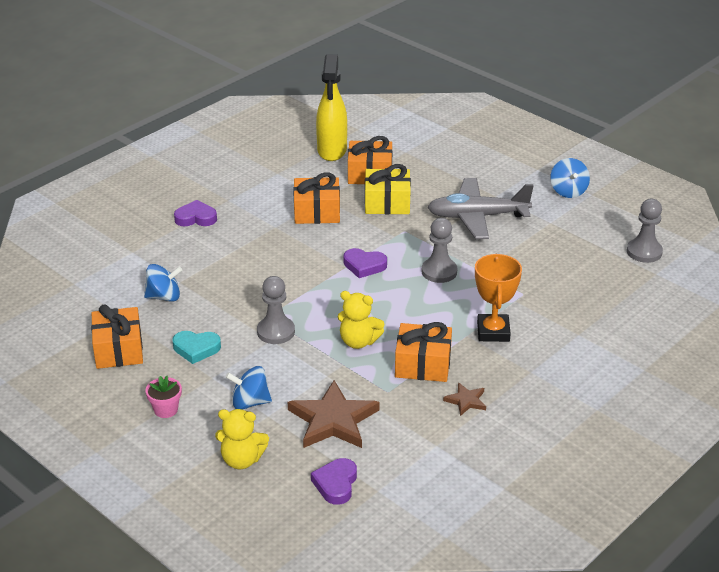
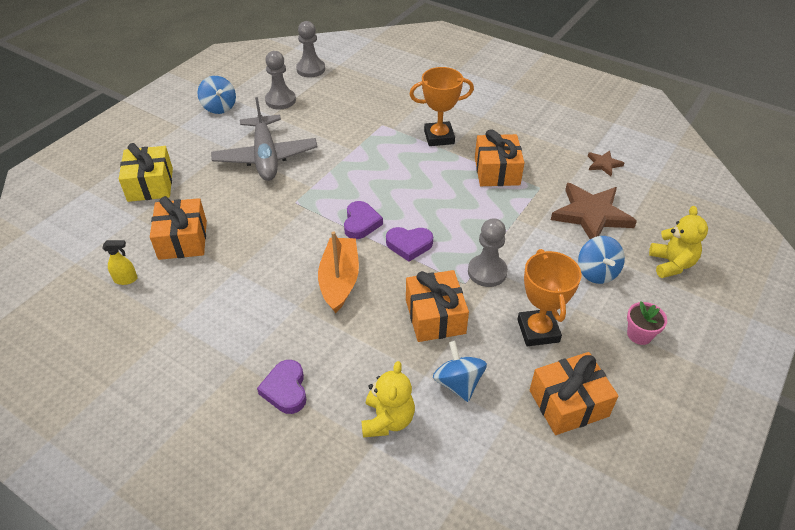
camera: 100 degrees left, 10 degrees up
turquoise heart [172,331,221,364] -> orange trophy [517,249,582,346]
orange gift [293,172,340,224] -> orange gift moved to [406,270,469,342]
purple heart [311,458,357,505] -> purple heart moved to [386,227,433,262]
yellow spray bottle [316,54,347,161] -> yellow spray bottle [103,240,138,285], size x0.41
yellow teddy bear [338,291,385,349] -> yellow teddy bear moved to [361,361,415,438]
yellow gift [365,164,411,214] -> yellow gift moved to [119,143,173,202]
grey pawn [422,218,457,283] -> grey pawn moved to [265,51,296,109]
brown star [443,382,486,416] -> brown star moved to [588,150,624,176]
blue spinning top [550,158,590,198] -> blue spinning top turned 75 degrees clockwise [198,76,236,114]
none -> orange boat [318,231,359,313]

